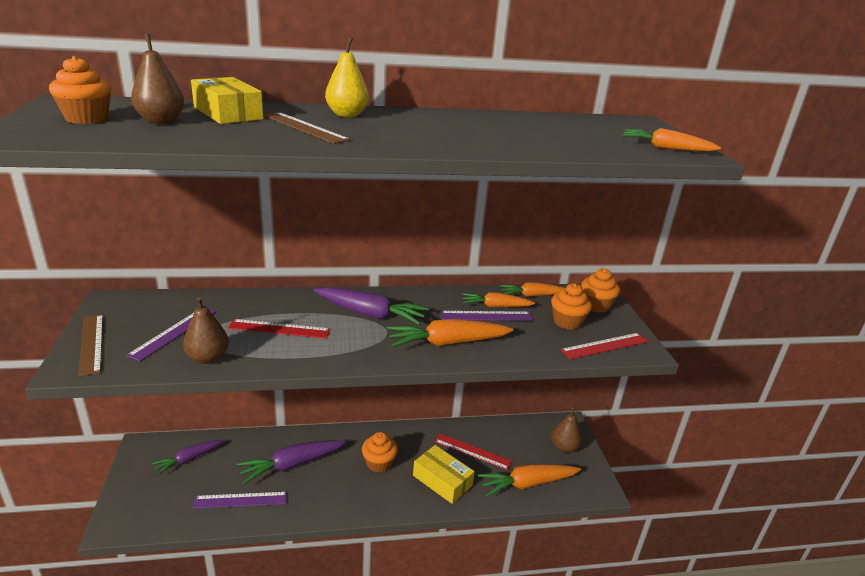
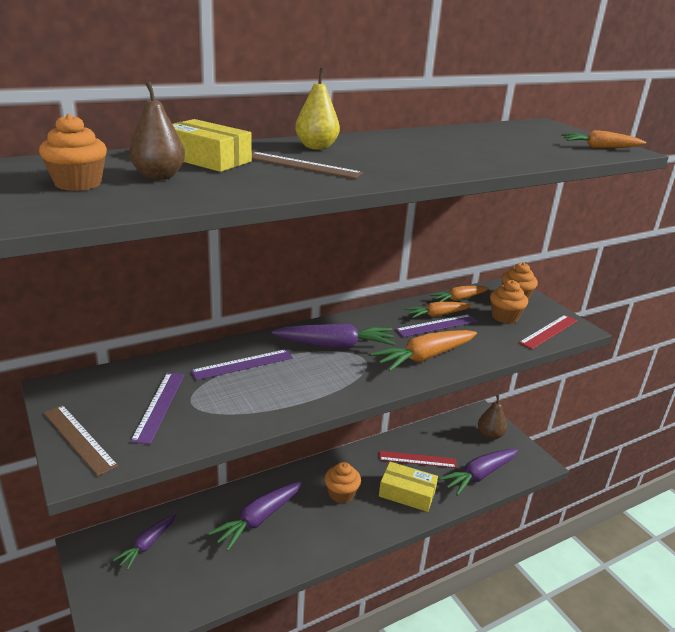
camera: 20 degrees left, 0 degrees up
brown pear [183,297,229,364] -> none
purple ruler [193,492,287,509] -> purple ruler moved to [191,349,293,380]
red ruler [228,319,330,339] -> none
orange carrot [478,464,581,497] -> purple carrot [438,449,518,496]

